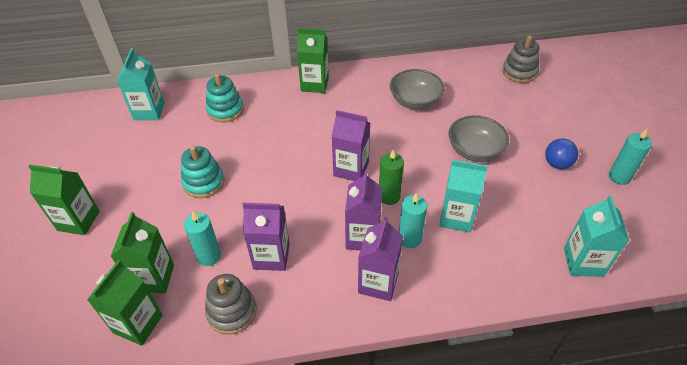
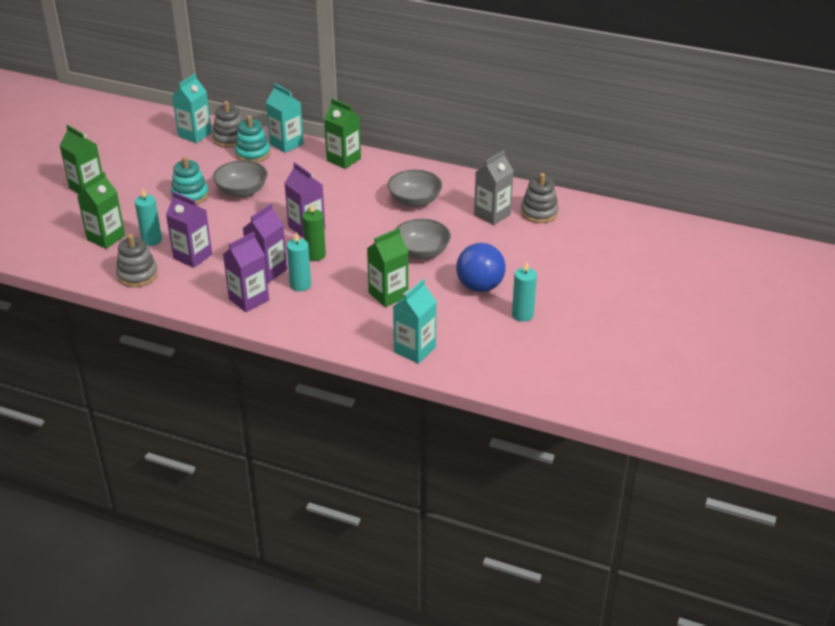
camera: 30 degrees right, 10 degrees down
green carton [87,260,163,346] -> green carton moved to [367,228,408,307]
turquoise carton [439,160,488,232] -> turquoise carton moved to [266,83,304,153]
blue ball [545,138,578,169] -> blue ball [456,243,506,292], size x1.60
none -> grey stacking toy [212,101,242,148]
none -> grey bowl [213,160,267,198]
none -> grey carton [474,150,514,225]

